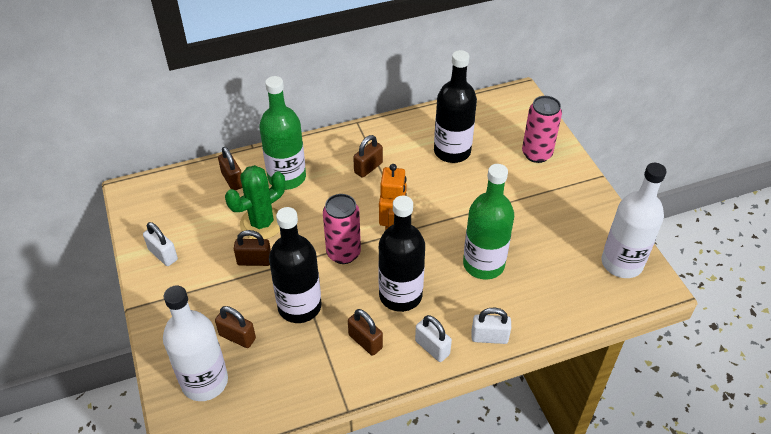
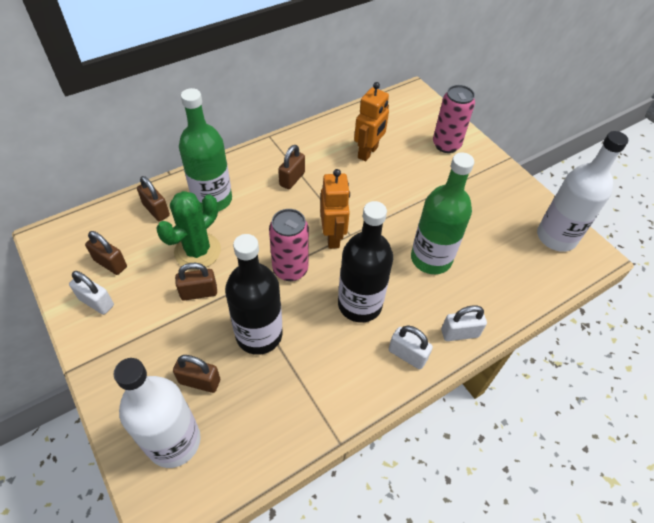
camera: 15 degrees left, 5 degrees up
brown padlock [348,309,383,356] -> brown padlock moved to [85,231,127,275]
black bottle [434,50,477,163] -> orange robot [354,82,389,161]

